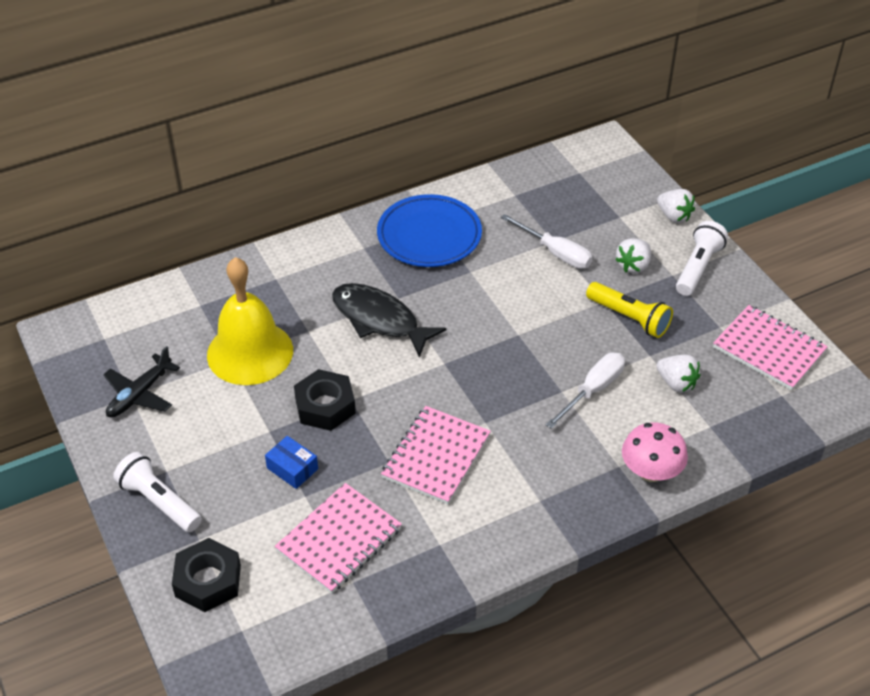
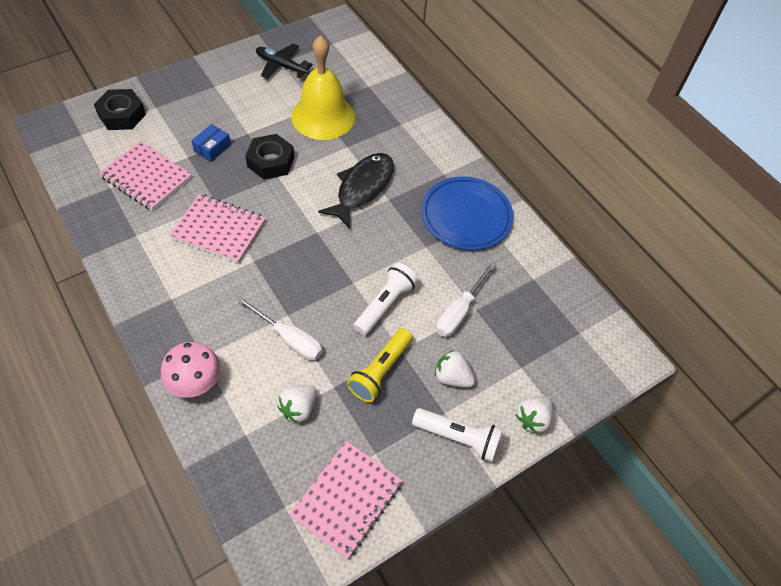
camera: 80 degrees right, 10 degrees up
white flashlight [113,452,202,532] -> white flashlight moved to [354,263,418,335]

